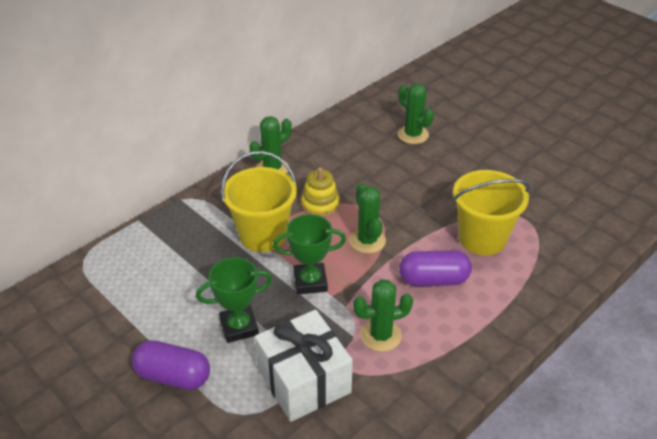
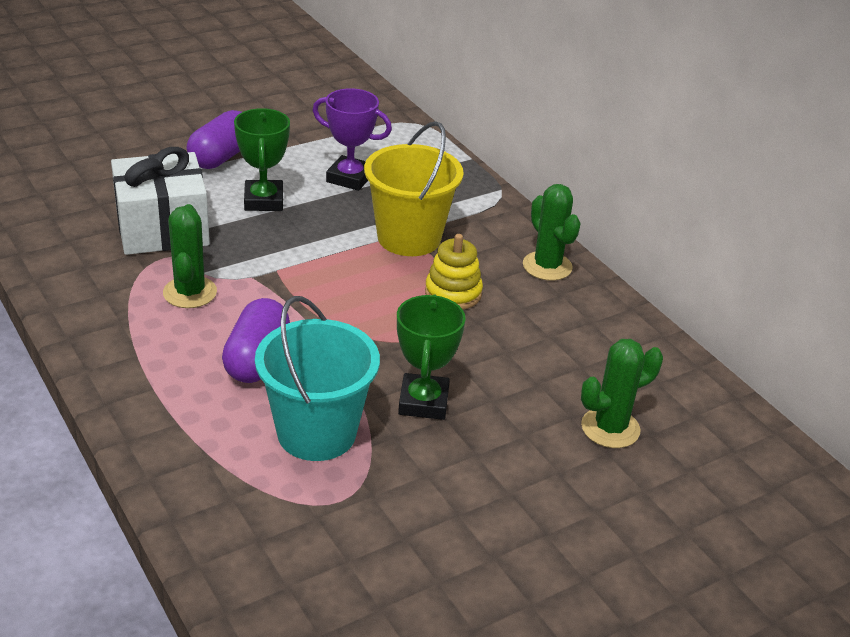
camera: 100 degrees right, 5 degrees down
green trophy [273,214,346,295] -> green trophy moved to [397,295,466,420]
green cactus [349,183,386,254] -> none
yellow bucket [453,170,530,255] -> turquoise bucket [255,296,380,461]
none -> purple trophy [313,88,392,191]

